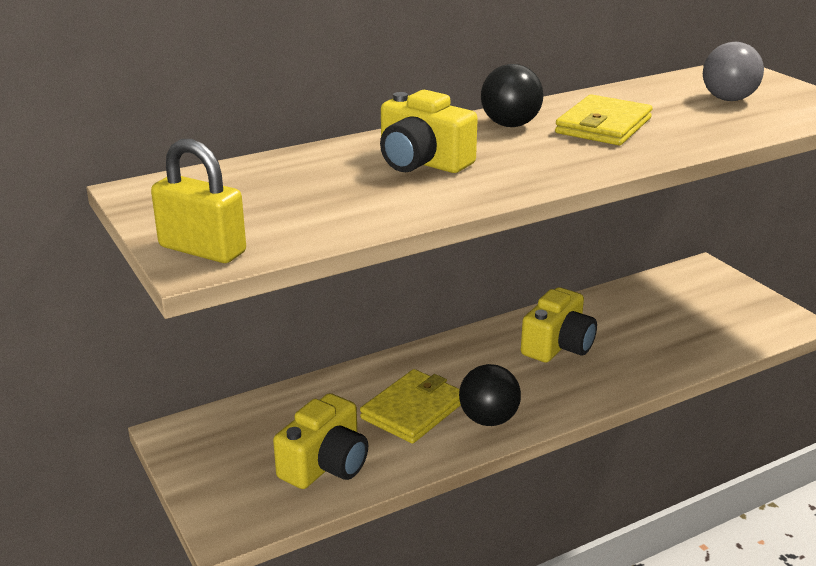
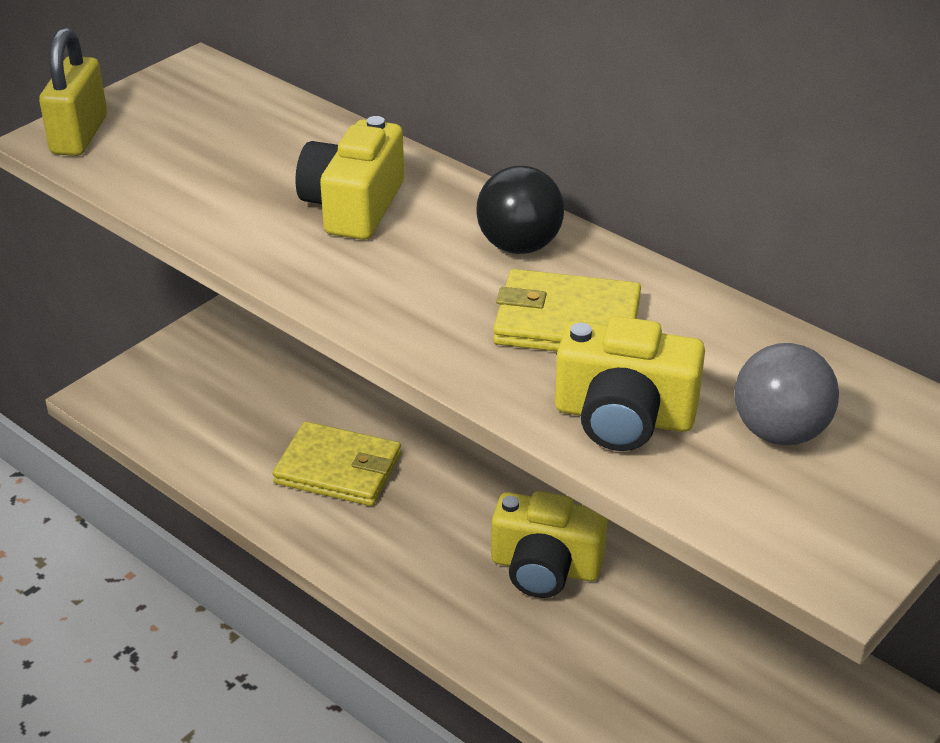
camera: 70 degrees right, 10 degrees up
yellow camera [273,393,368,489] -> yellow camera moved to [555,316,705,451]
black ball [459,364,521,426] -> none

